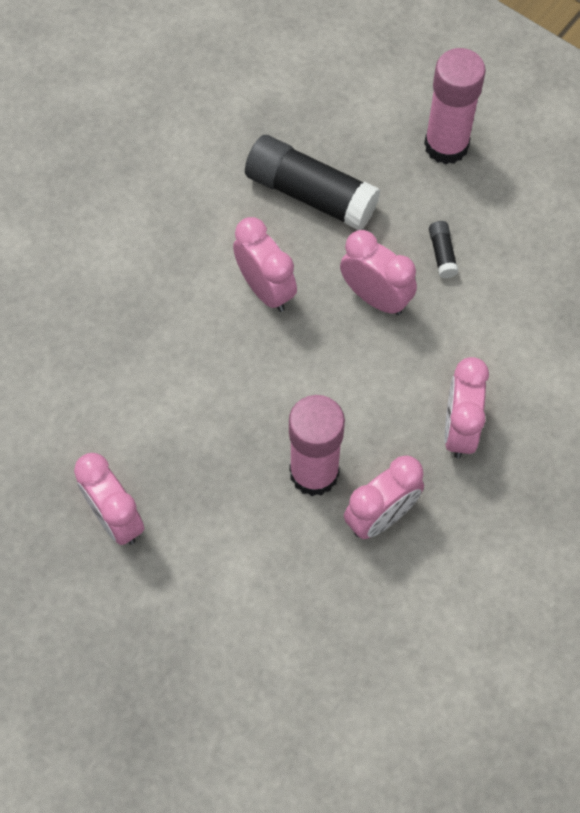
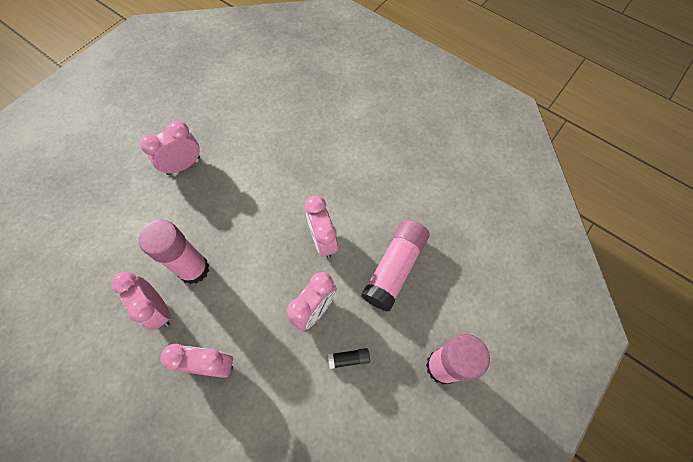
camera: 90 degrees right, 0 degrees up
pink clock [233,217,297,312] -> pink clock turned 105 degrees clockwise [305,196,338,258]
black glue stick [245,135,380,230] -> pink glue stick [361,219,430,311]

